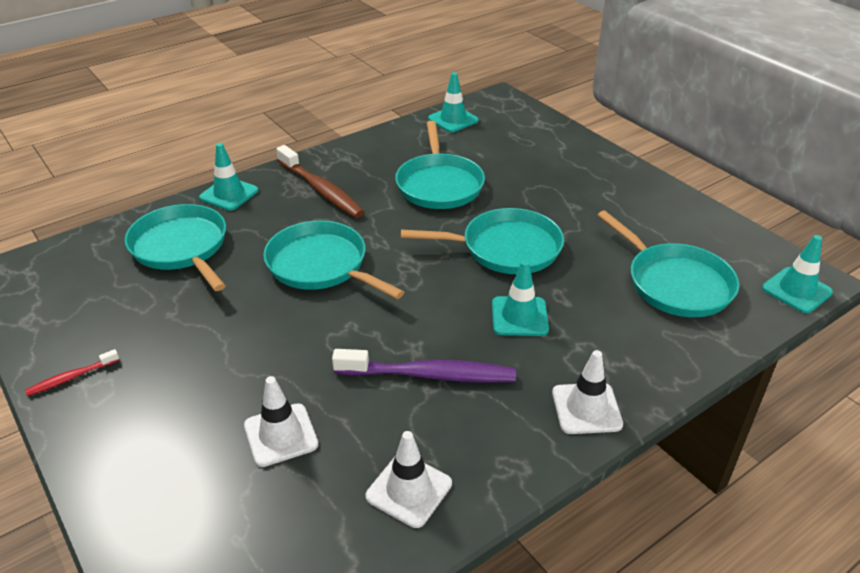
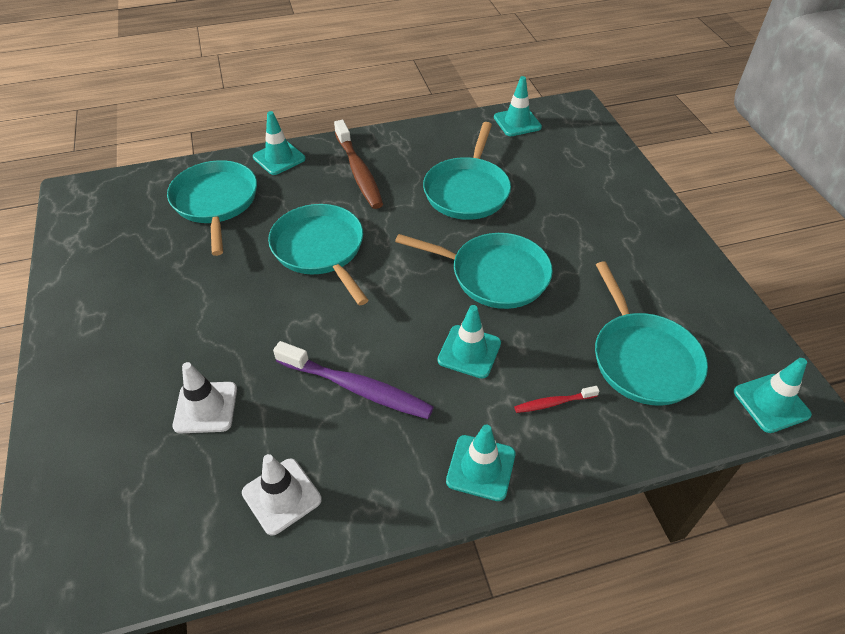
camera: 20 degrees right, 10 degrees up
red toothbrush [25,349,120,396] -> red toothbrush moved to [514,386,599,413]
white traffic cone [552,350,623,434] -> turquoise traffic cone [446,424,515,501]

